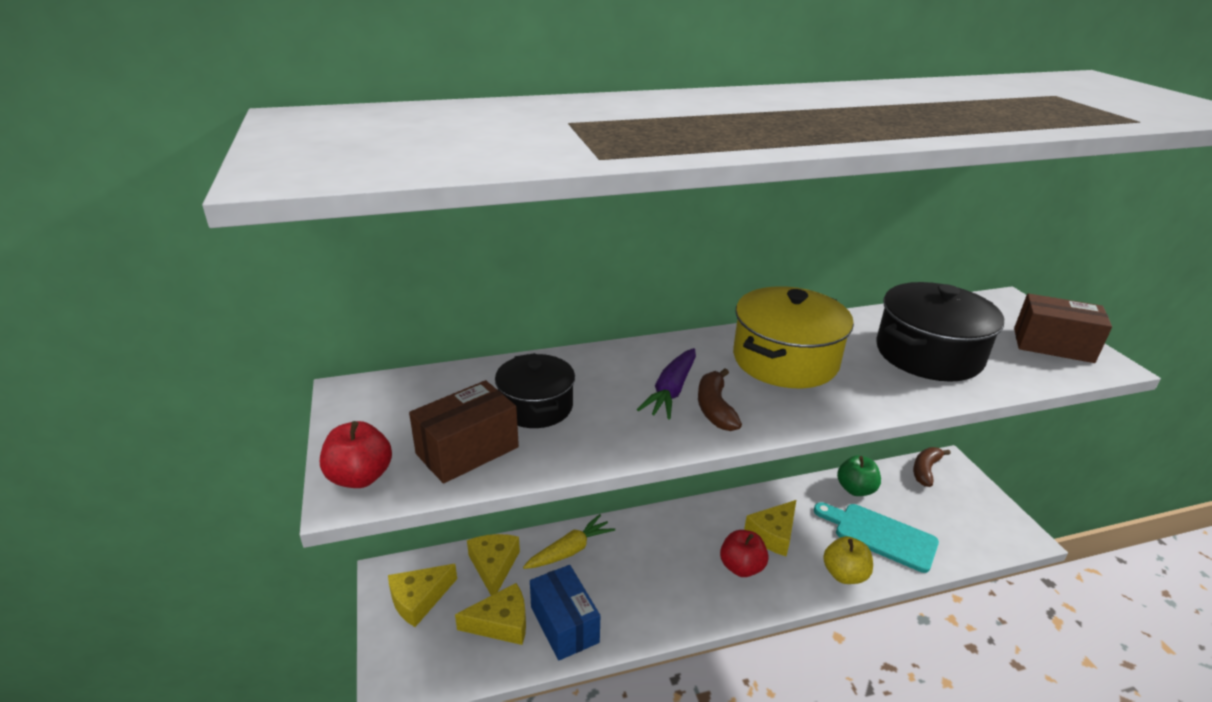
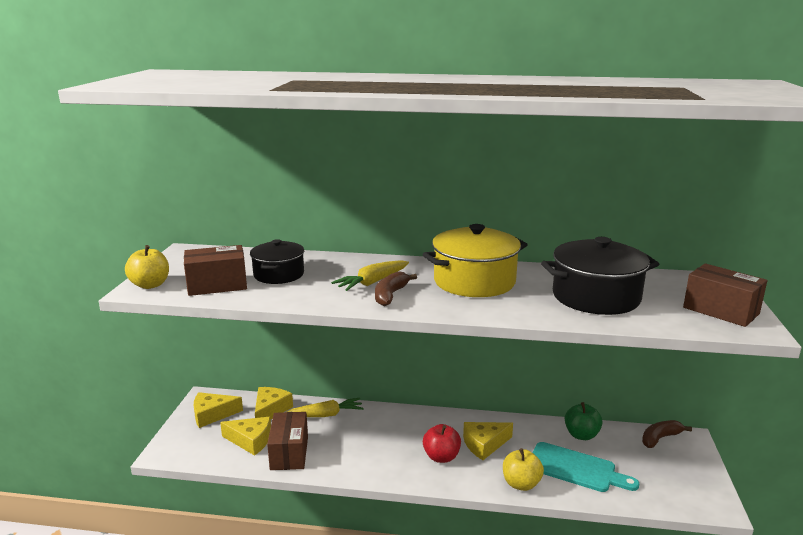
camera: 25 degrees right, 10 degrees down
red apple [320,421,392,488] -> yellow apple [125,245,169,289]
blue box [530,565,600,661] -> brown box [267,412,308,470]
purple carrot [637,348,696,420] -> yellow carrot [331,260,409,291]
turquoise cutting board [814,503,939,573] -> turquoise cutting board turned 150 degrees clockwise [532,442,639,492]

